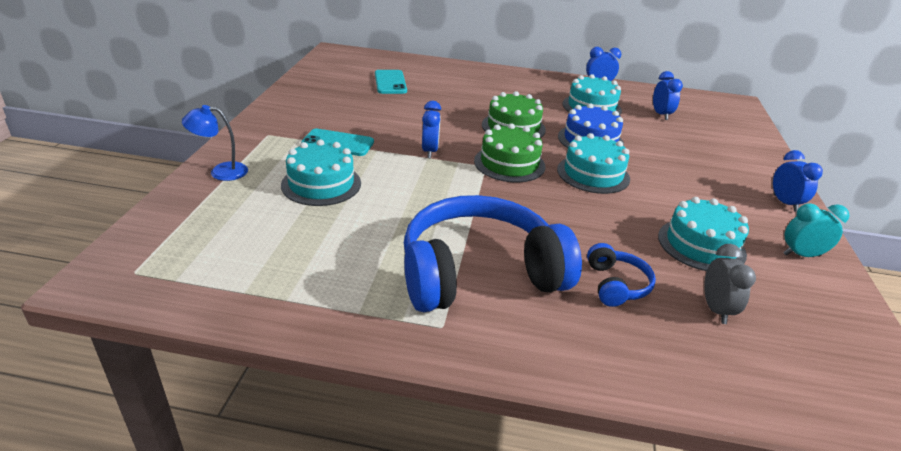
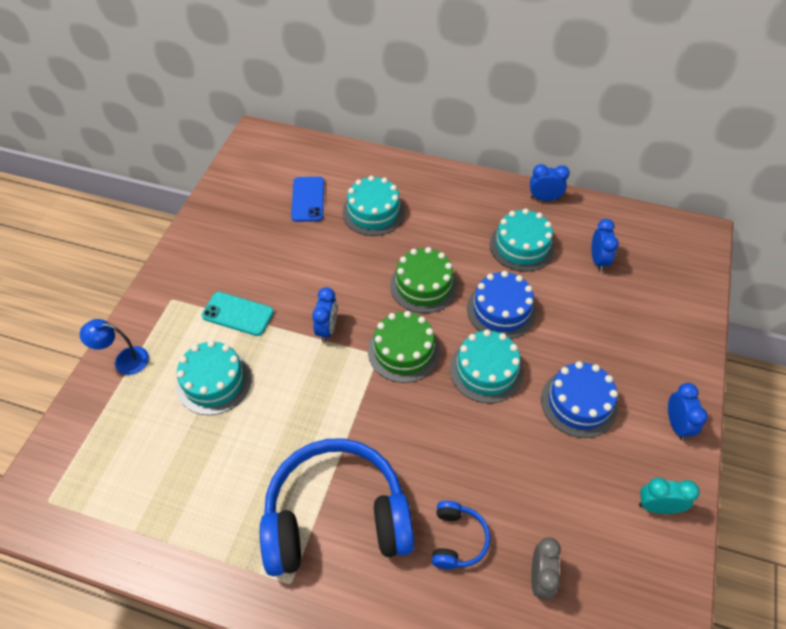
camera: 10 degrees right, 20 degrees up
turquoise phone [375,70,407,94] -> blue phone [291,177,324,222]
turquoise cake [658,197,749,271] -> turquoise cake moved to [343,176,405,236]
none -> blue cake [541,361,618,438]

